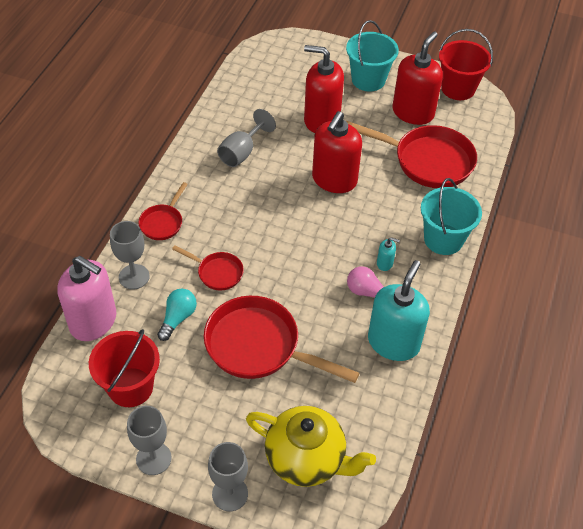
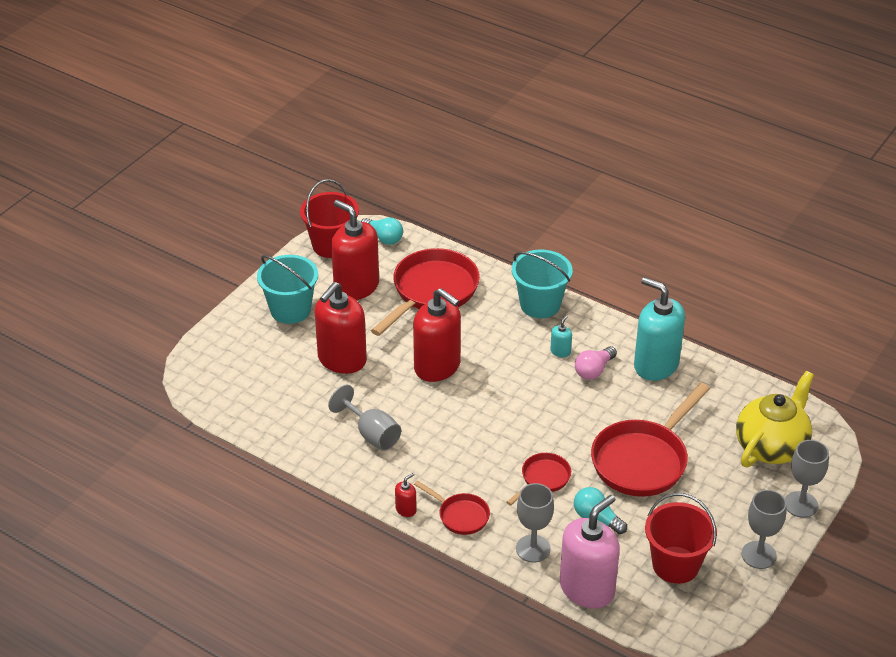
camera: 75 degrees left, 10 degrees down
none -> turquoise light bulb [361,218,403,245]
none -> red soap dispenser [395,473,417,517]

